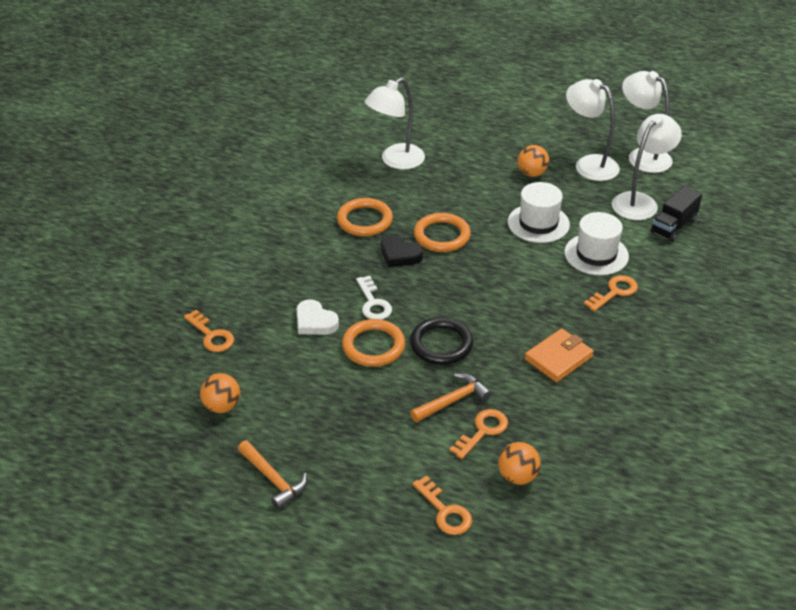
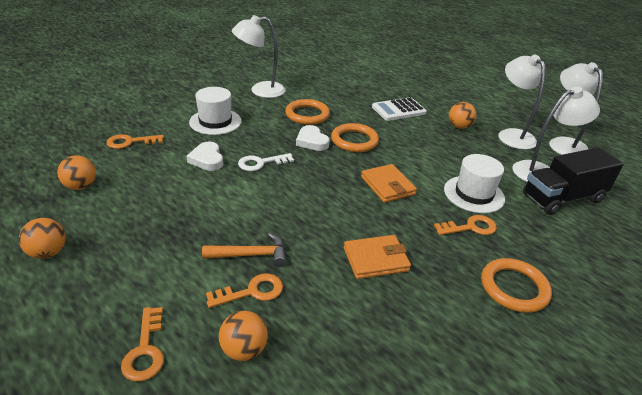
camera: 25 degrees right, 5 degrees down
orange key [184,309,234,352] -> orange key turned 90 degrees clockwise [106,134,164,149]
orange hammer [238,440,307,510] -> orange ball [19,218,66,259]
orange ring [342,319,405,367] -> orange ring moved to [481,258,552,313]
white key [356,276,392,320] -> white key turned 60 degrees clockwise [238,153,294,171]
white lamp [365,78,425,170] -> white lamp moved to [232,15,286,98]
black heart [381,235,423,267] -> white heart [296,125,330,151]
black ring [410,317,473,365] -> none
white hat [508,182,570,243] -> white hat moved to [189,87,242,135]
black truck [650,186,702,242] -> black truck [523,147,624,215], size x1.53
none -> orange wallet [361,164,417,203]
none -> white calculator [372,97,427,121]

